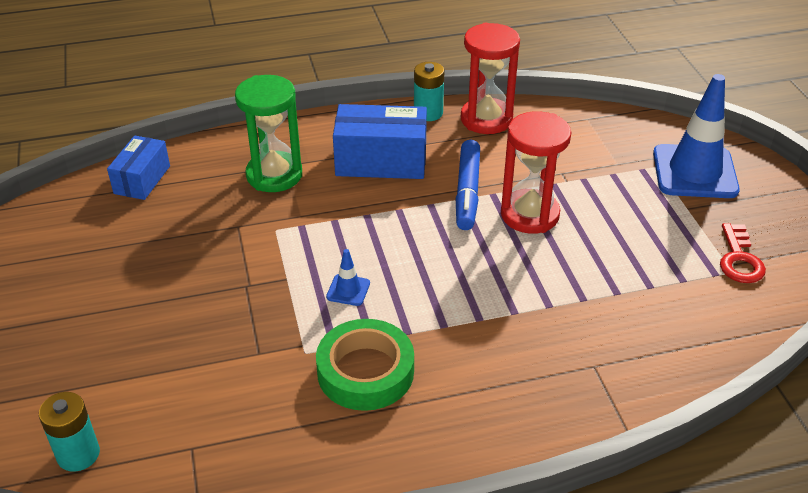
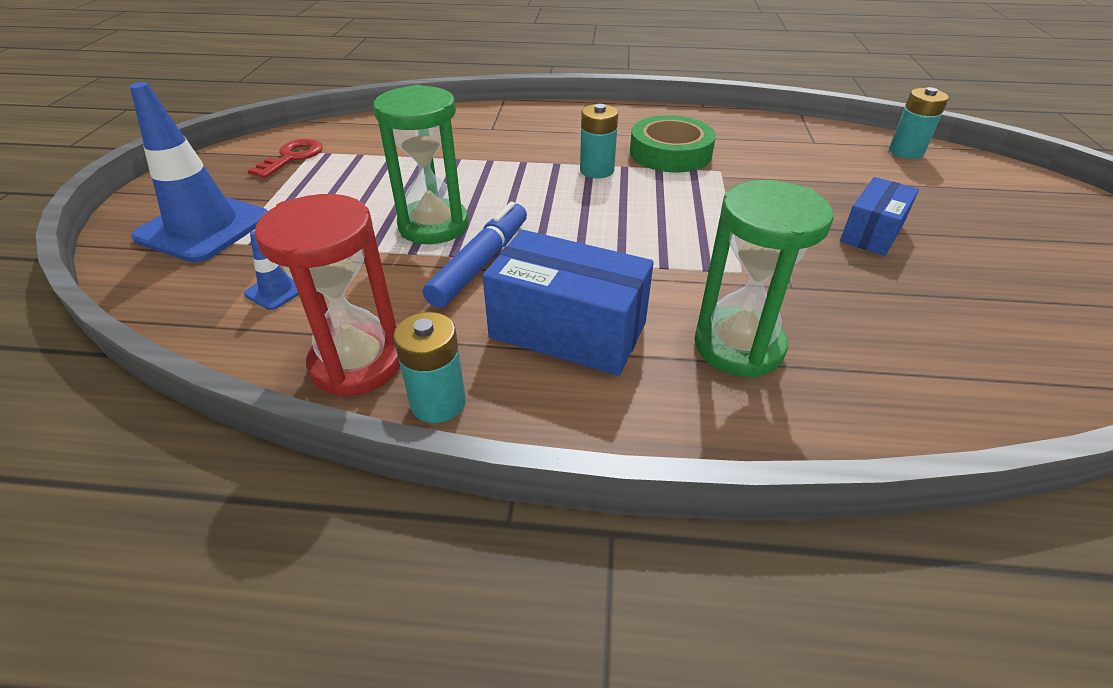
camera: 160 degrees left, 0 degrees up
blue box [107,135,170,200] -> blue box moved to [840,177,919,256]
blue traffic cone [326,249,370,306] -> blue traffic cone moved to [244,231,299,310]
red hourglass [501,111,571,234] -> green hourglass [373,85,469,244]
none -> turquoise battery [580,104,618,178]

